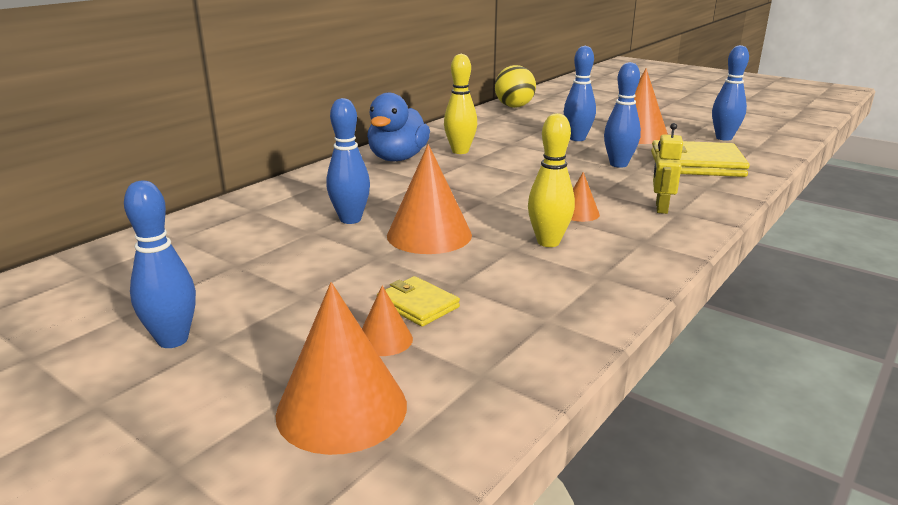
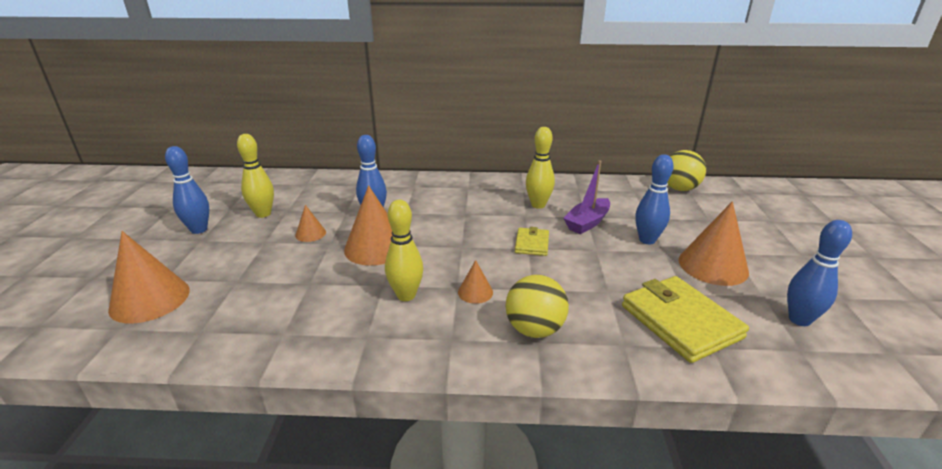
camera: 55 degrees right, 5 degrees up
orange cone [362,286,413,356] -> orange cone moved to [295,205,326,242]
blue duck [367,93,430,161] -> none
yellow wallet [377,276,460,327] -> yellow wallet moved to [515,227,549,256]
blue bowling pin [604,62,641,168] -> none
yellow robot [653,123,683,214] -> yellow ball [506,275,569,338]
none -> yellow bowling pin [237,134,274,218]
none -> purple boat [563,160,610,234]

